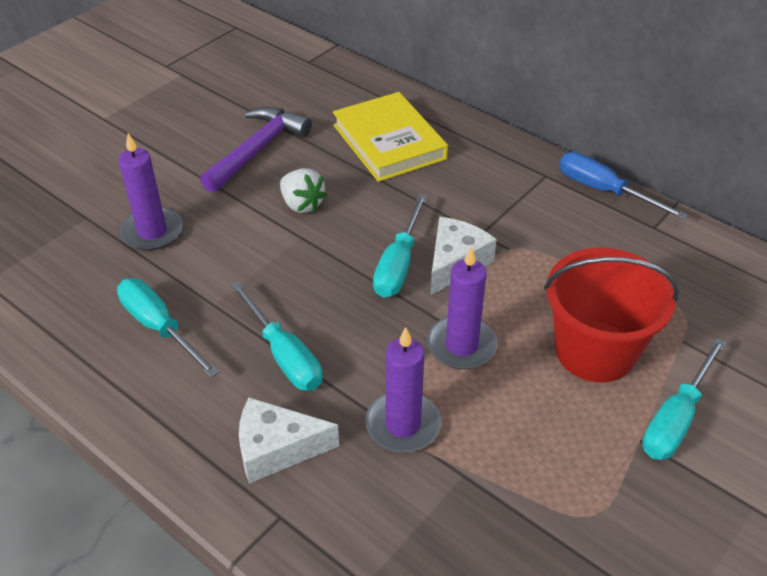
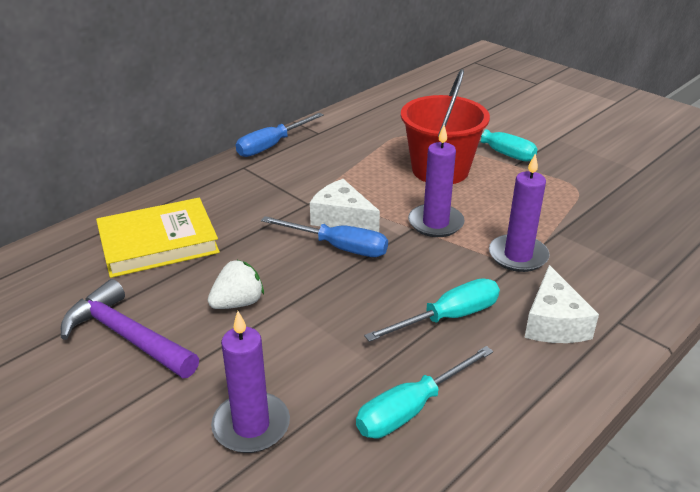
camera: 85 degrees left, 10 degrees down
turquoise screwdriver [373,194,427,298] -> blue screwdriver [261,216,388,257]

